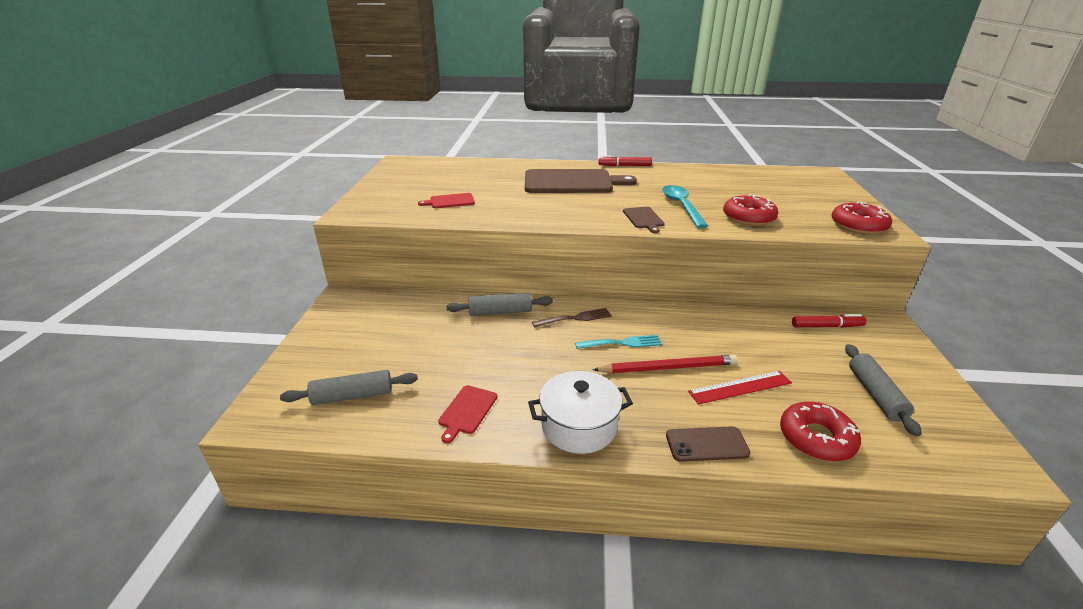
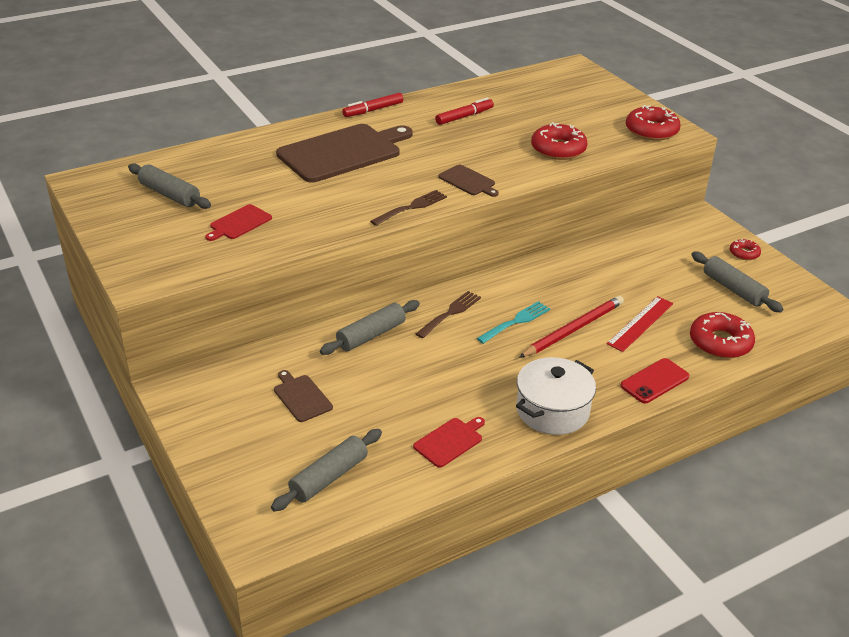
camera: 35 degrees left, 5 degrees up
red cutting board [438,385,497,443] -> red cutting board turned 120 degrees counterclockwise [413,417,485,468]
turquoise spoon [662,185,708,228] -> none
brown phone [666,426,751,462] -> red phone [620,358,689,403]
red marker [792,314,866,328] -> red marker moved to [435,98,494,125]
none -> grey rolling pin [128,163,211,209]
none -> brown cutting board [274,370,333,422]
none -> brown fork [370,190,447,226]
none -> red donut [730,239,761,260]

